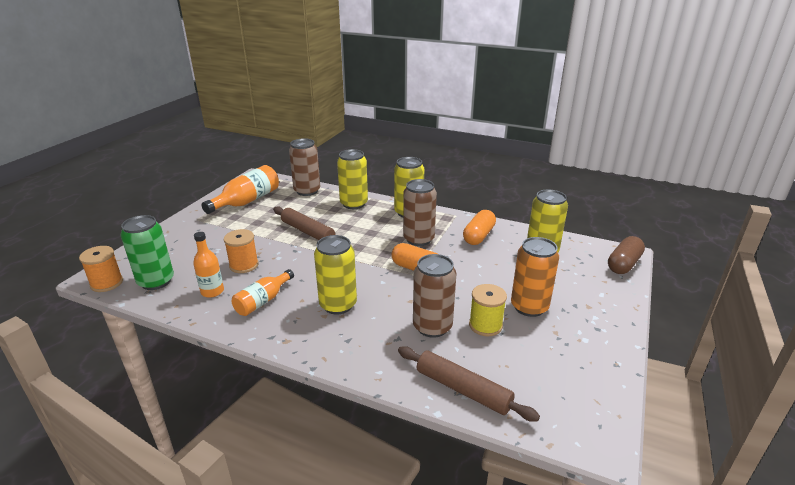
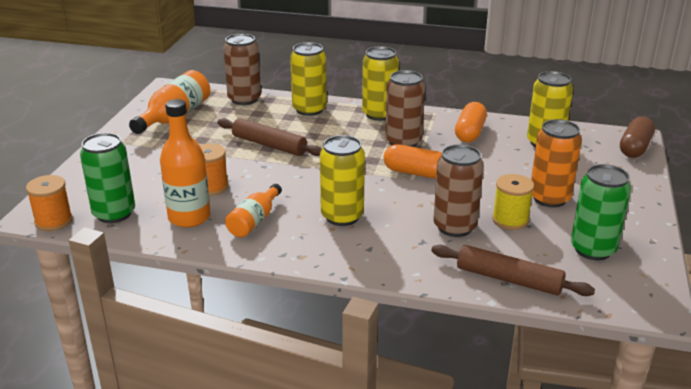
camera: 10 degrees left, 0 degrees up
orange bottle [193,232,224,298] -> orange bottle [160,99,210,227], size x1.58
none -> green can [571,164,631,260]

